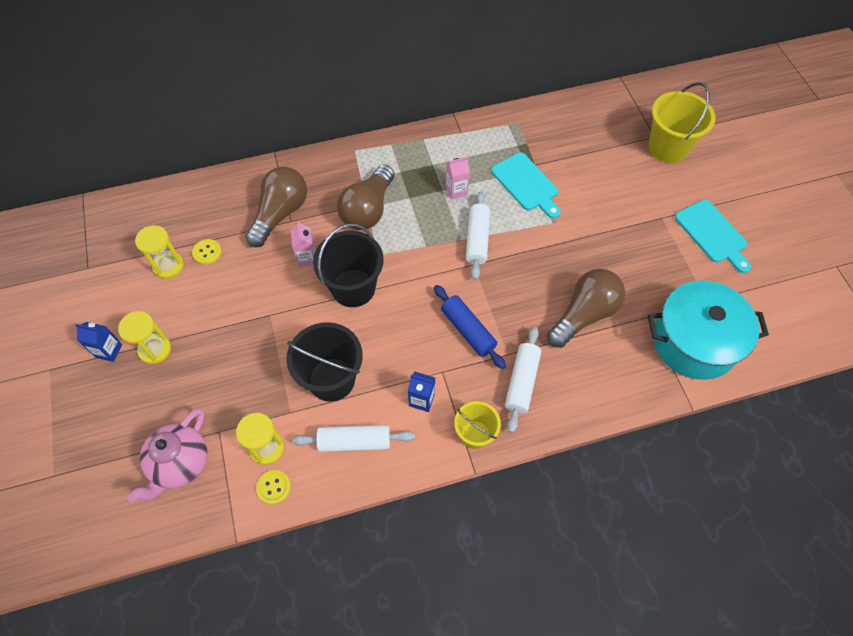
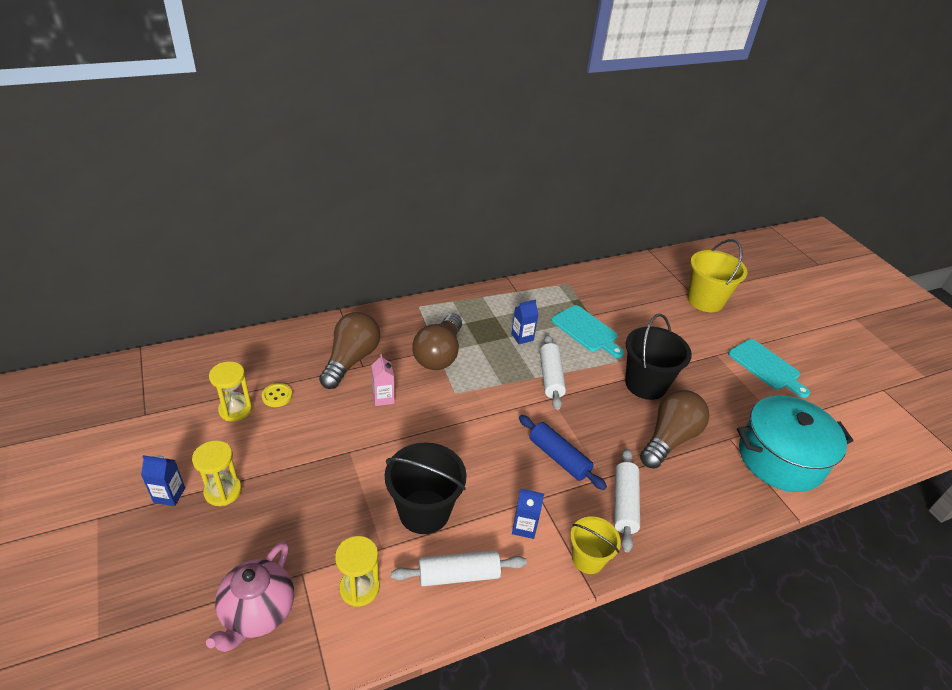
camera: 10 degrees left, 20 degrees down
yellow button [256,470,291,504] -> none
black bucket [313,224,384,307] -> black bucket moved to [625,314,692,400]
pink carton [446,157,470,200] -> blue carton [511,299,539,344]

